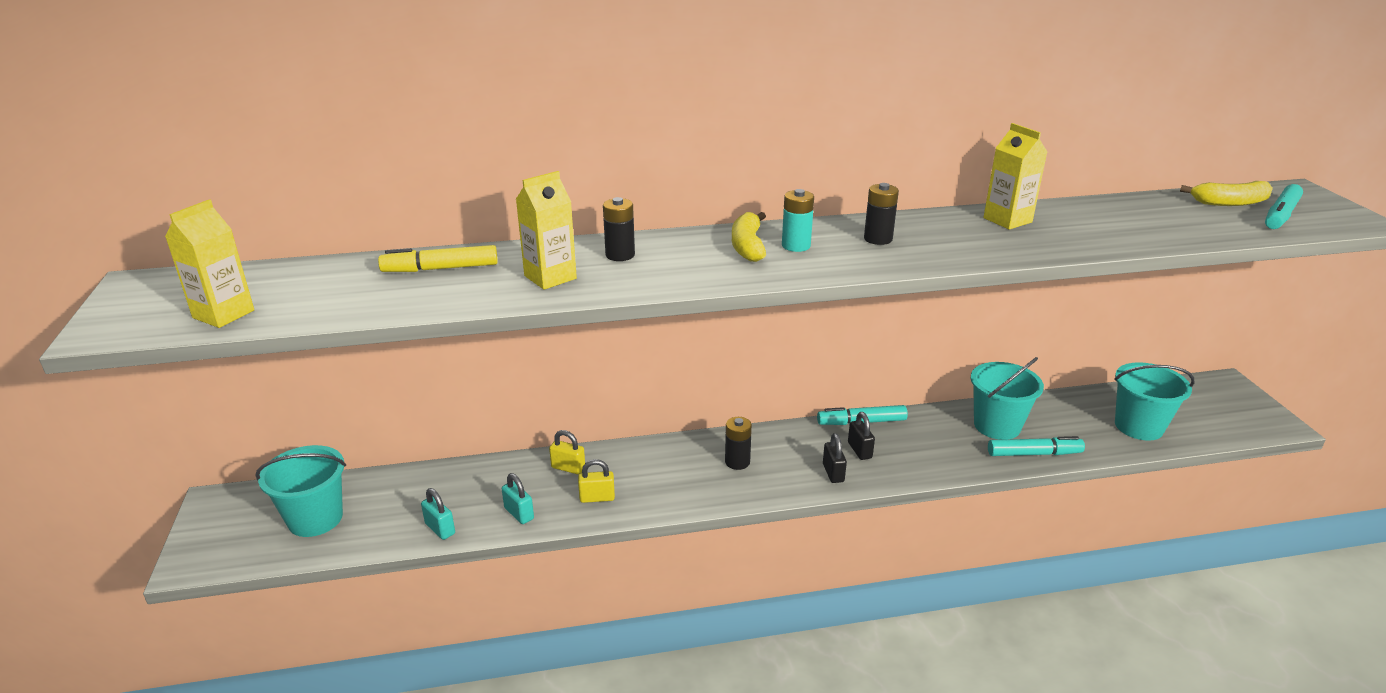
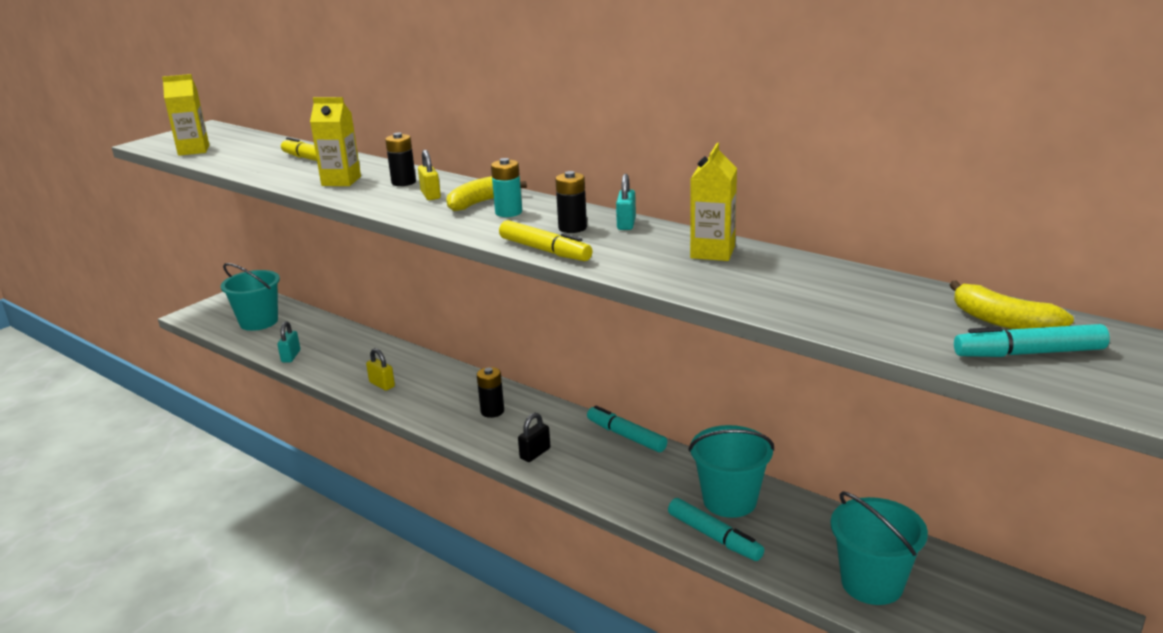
camera: 50 degrees right, 5 degrees down
turquoise padlock [502,473,534,524] -> turquoise padlock moved to [616,174,636,230]
yellow padlock [549,430,585,474] -> yellow padlock moved to [418,150,441,200]
black padlock [848,412,875,460] -> none
none -> yellow marker [499,220,592,261]

